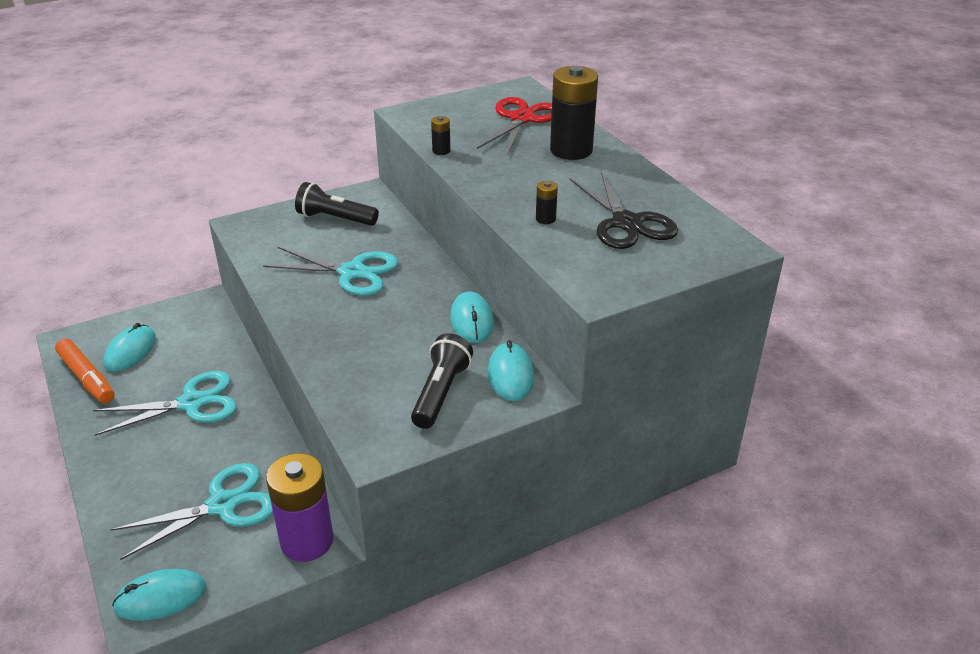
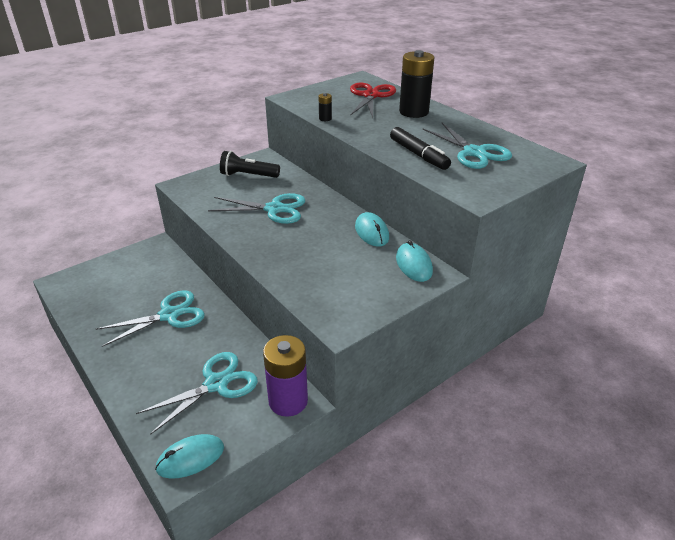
camera: 10 degrees left, 0 degrees up
orange marker [55,339,114,403] -> none
turquoise mouse [104,323,156,372] -> none
black flashlight [411,333,473,429] -> none
black battery [536,181,558,224] -> black marker [390,127,451,170]
black scissors [570,172,678,249] -> turquoise scissors [423,123,512,169]

